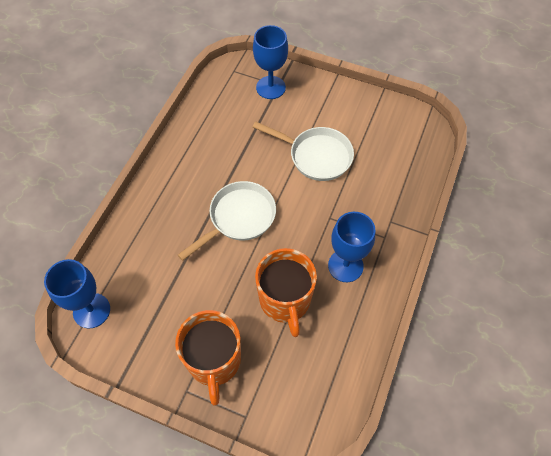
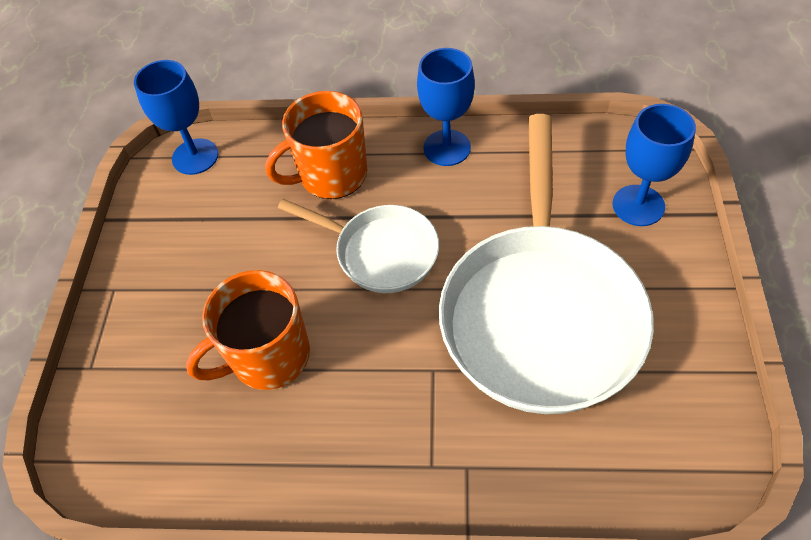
camera: 75 degrees right, 5 degrees down
orange mug [175,310,241,405] -> orange mug moved to [265,91,367,199]
white pan [253,121,354,181] -> white pan [439,114,654,414], size x1.86
blue goblet [328,212,375,282] -> blue goblet moved to [417,48,475,166]

